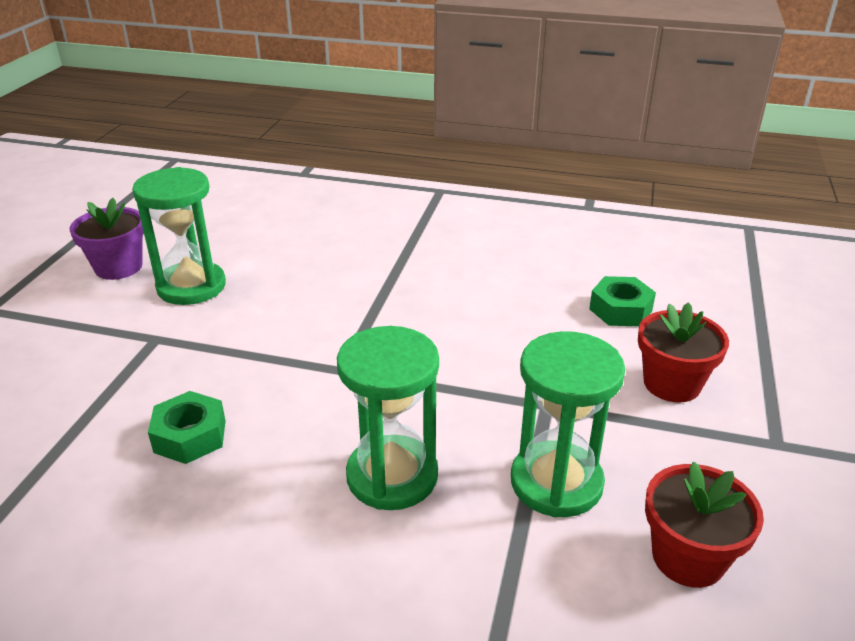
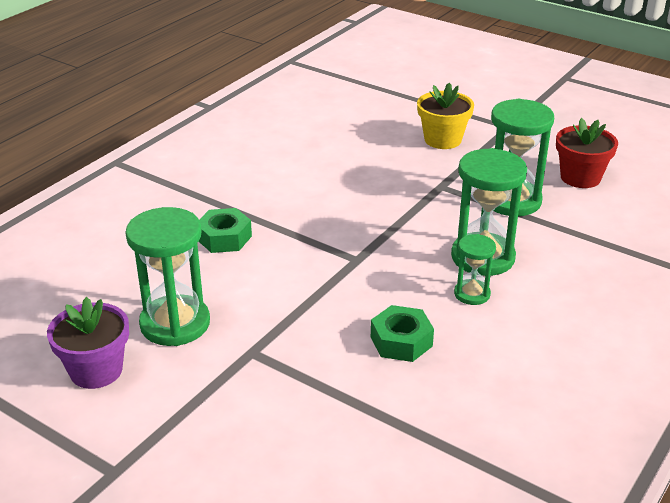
camera: 70 degrees left, 0 degrees up
green nut [589,276,656,326] -> green nut moved to [198,208,252,253]
red flower pot [638,302,729,402] -> yellow flower pot [417,83,474,149]
none -> green hourglass [454,234,496,305]

